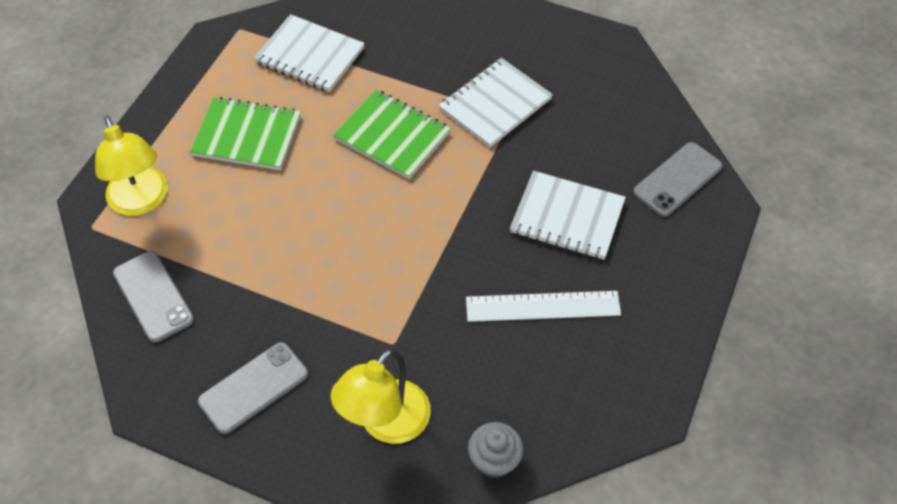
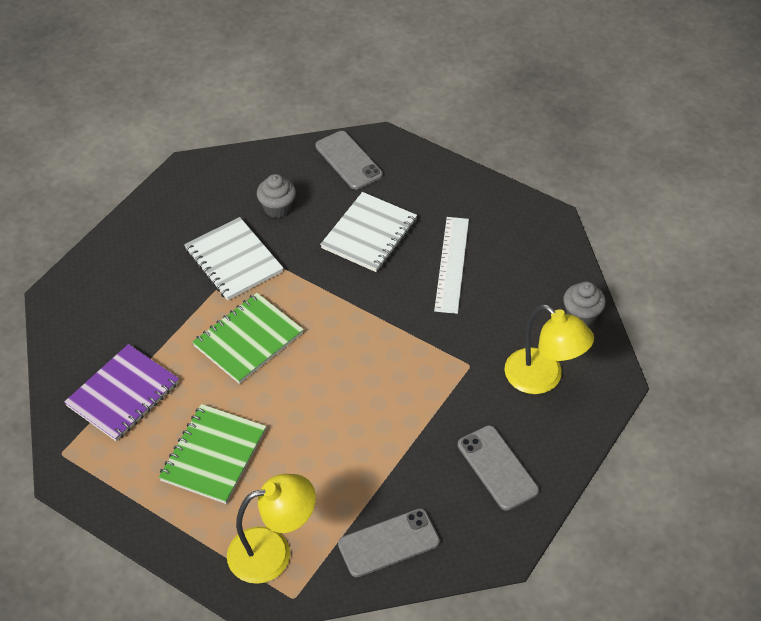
camera: 80 degrees left, 5 degrees down
white notebook [254,14,365,92] -> purple notebook [64,344,179,441]
none -> grey cupcake [257,174,296,218]

